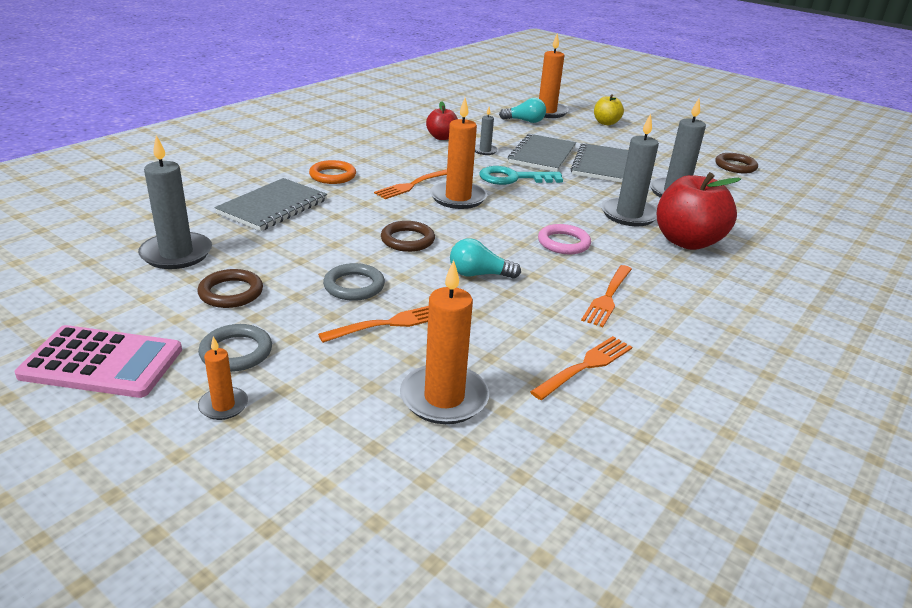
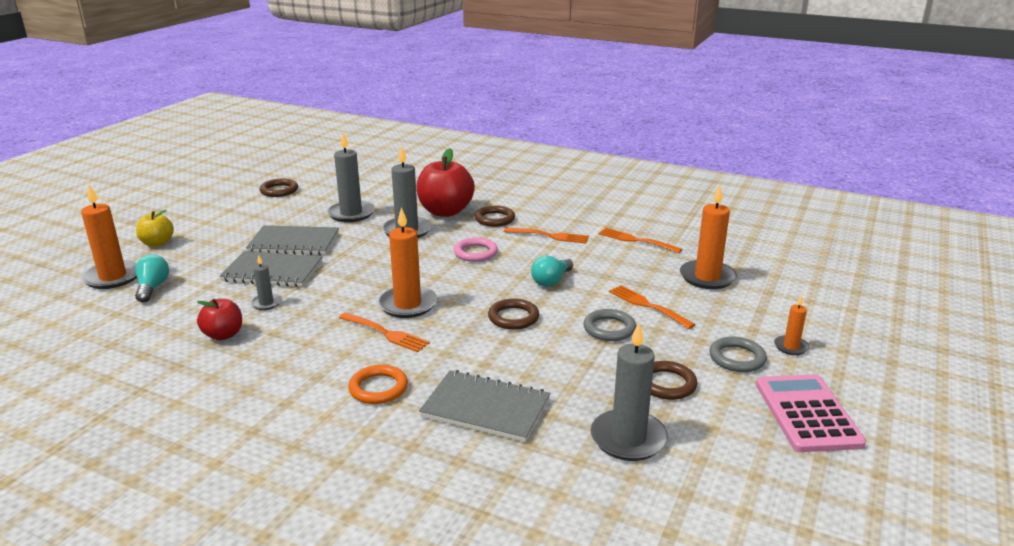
camera: 100 degrees left, 5 degrees down
turquoise light bulb [450,238,521,279] -> turquoise light bulb turned 45 degrees clockwise [531,256,573,287]
turquoise key [479,166,563,185] -> none
none -> brown ring [475,206,515,227]

